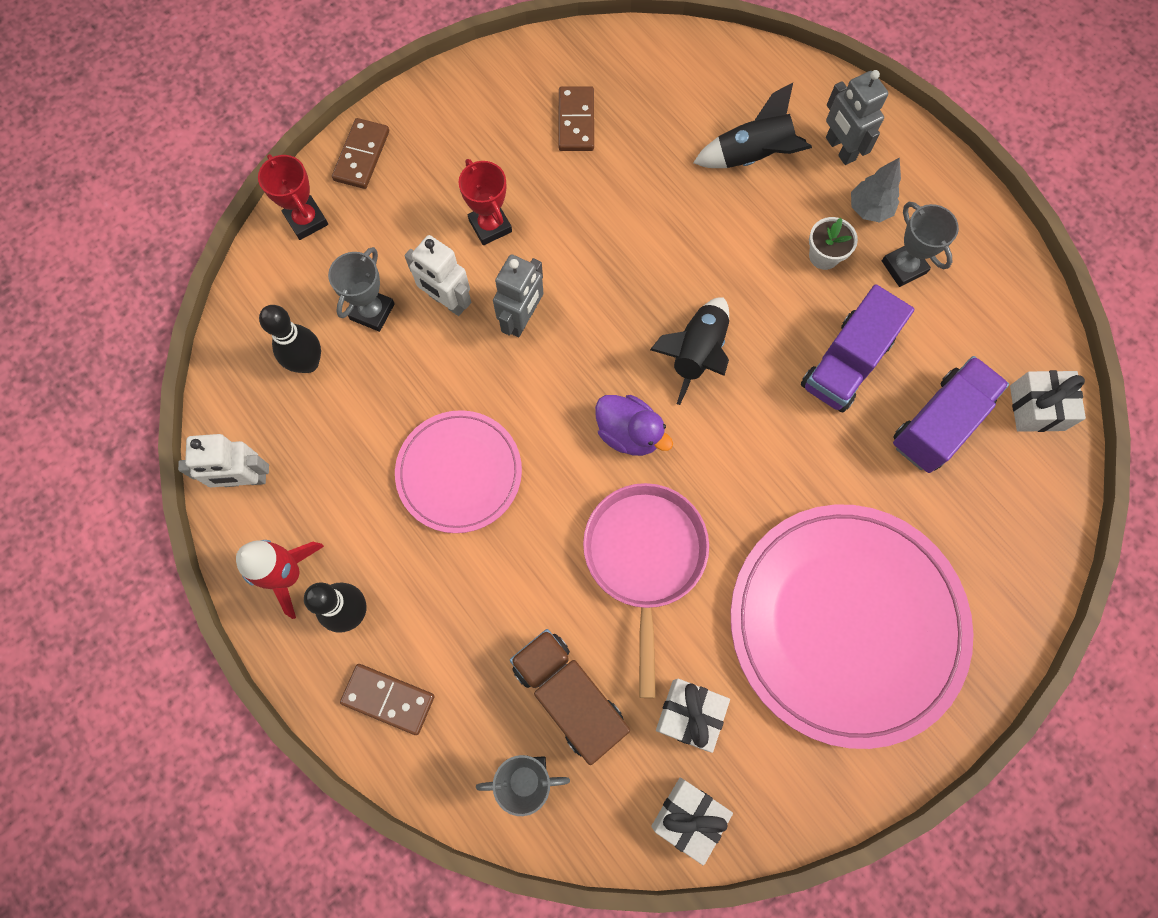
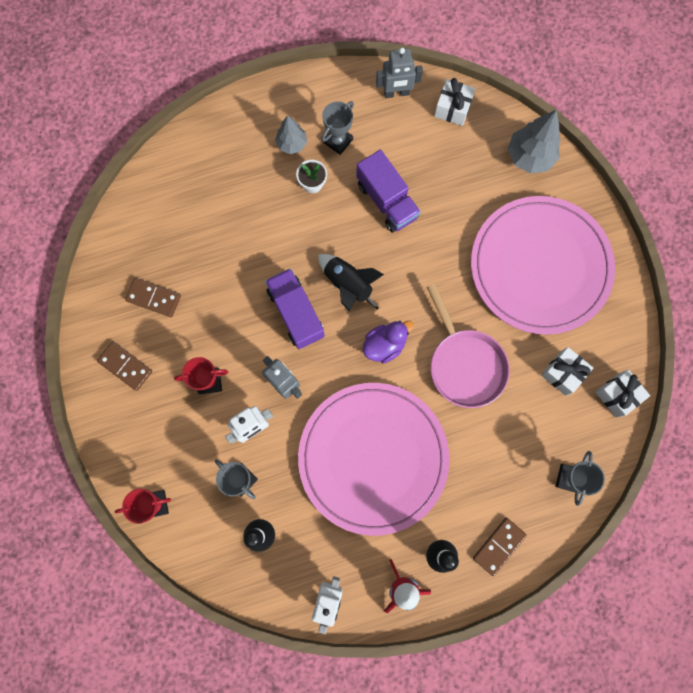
camera: 70 degrees left, 5 degrees up
brown domino [332,118,389,189] -> brown domino moved to [97,342,152,391]
pink plate [395,410,522,533] -> pink plate [298,383,450,536], size x1.80
brown truck [510,629,630,765] -> none
pink pan [583,483,709,698] -> pink pan turned 135 degrees counterclockwise [427,283,510,408]
black rocket [693,83,812,168] -> none
grey robot [826,70,888,165] -> grey robot moved to [376,48,423,98]
grey trophy [882,202,959,287] -> grey trophy turned 45 degrees counterclockwise [322,101,354,155]
purple truck [893,356,1009,473] -> purple truck moved to [265,268,325,349]
none -> grey tree [508,110,560,174]

